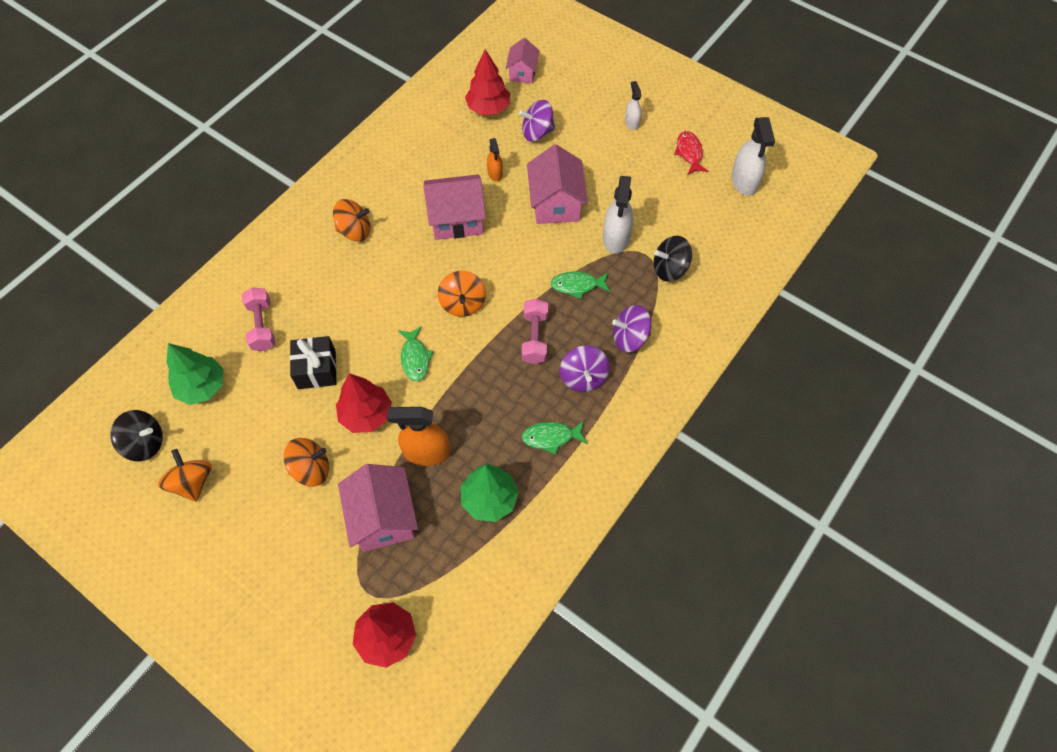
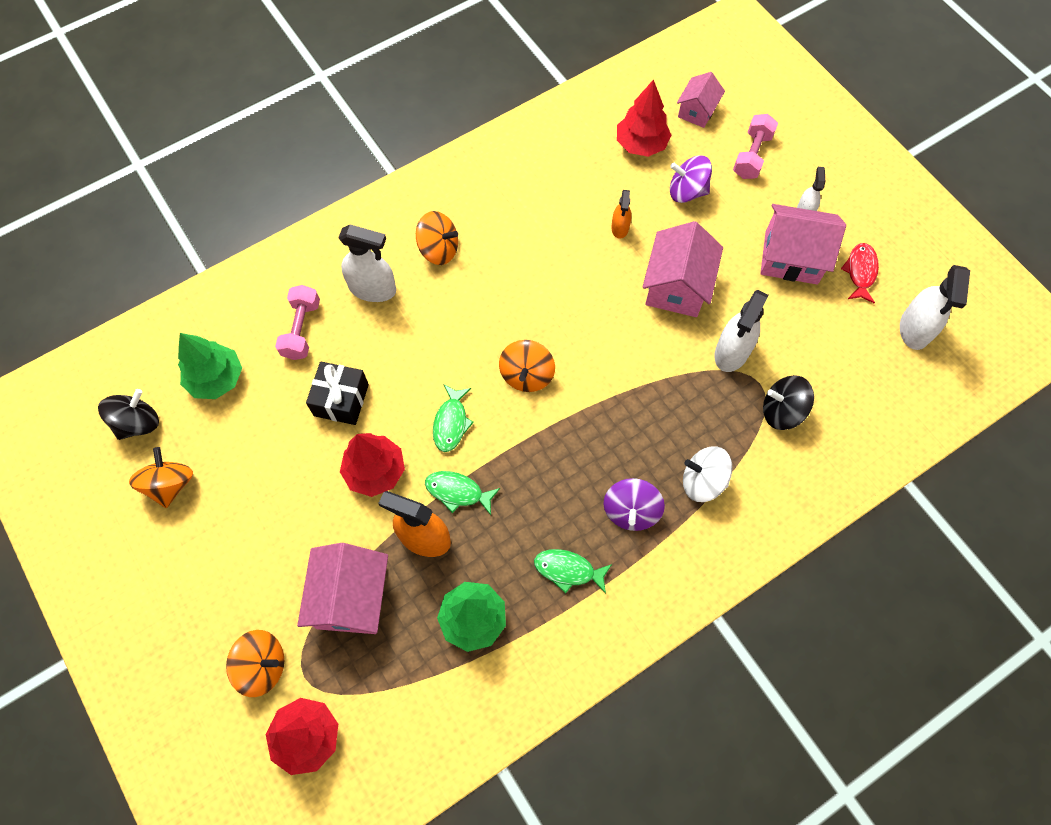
camera: 20 degrees right, 5 degrees up
black spinning top [111,410,163,461] -> black spinning top turned 75 degrees counterclockwise [98,389,159,440]
orange spinning top [284,438,329,486] -> orange spinning top moved to [226,630,284,697]
pink house [424,174,486,240] -> pink house moved to [760,204,846,285]
pink dumbbell [522,299,548,364] -> pink dumbbell moved to [733,114,778,179]
green fish [551,271,610,299] -> green fish moved to [425,471,500,515]
purple spinning top [612,305,651,352] -> white spinning top [683,446,733,502]
none -> white spray bottle [338,224,396,302]

